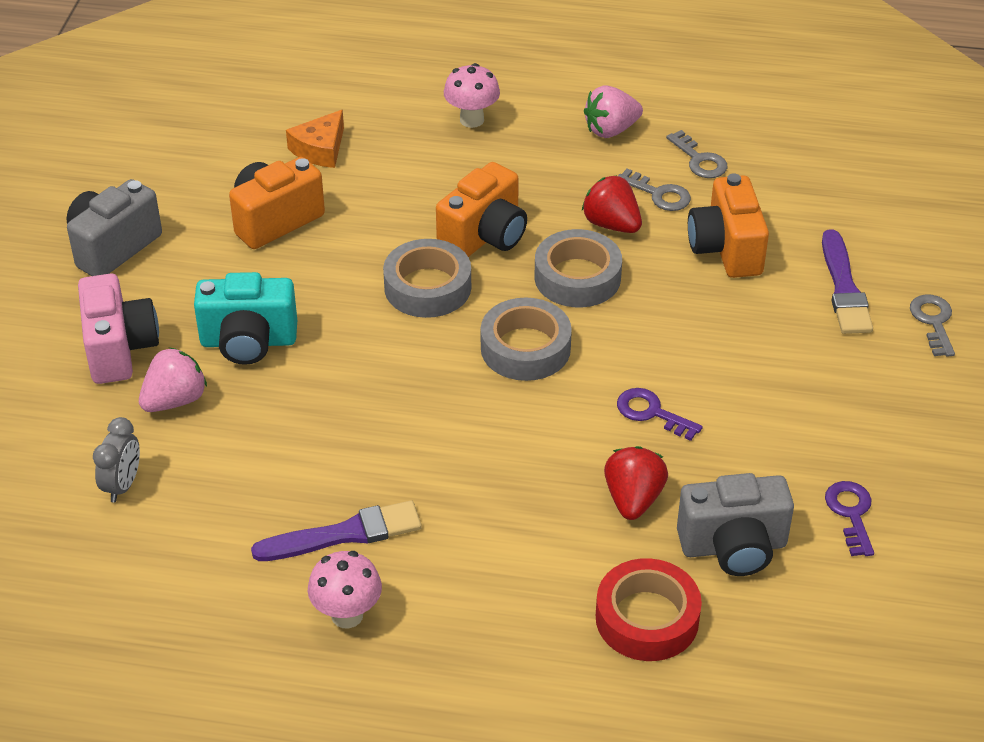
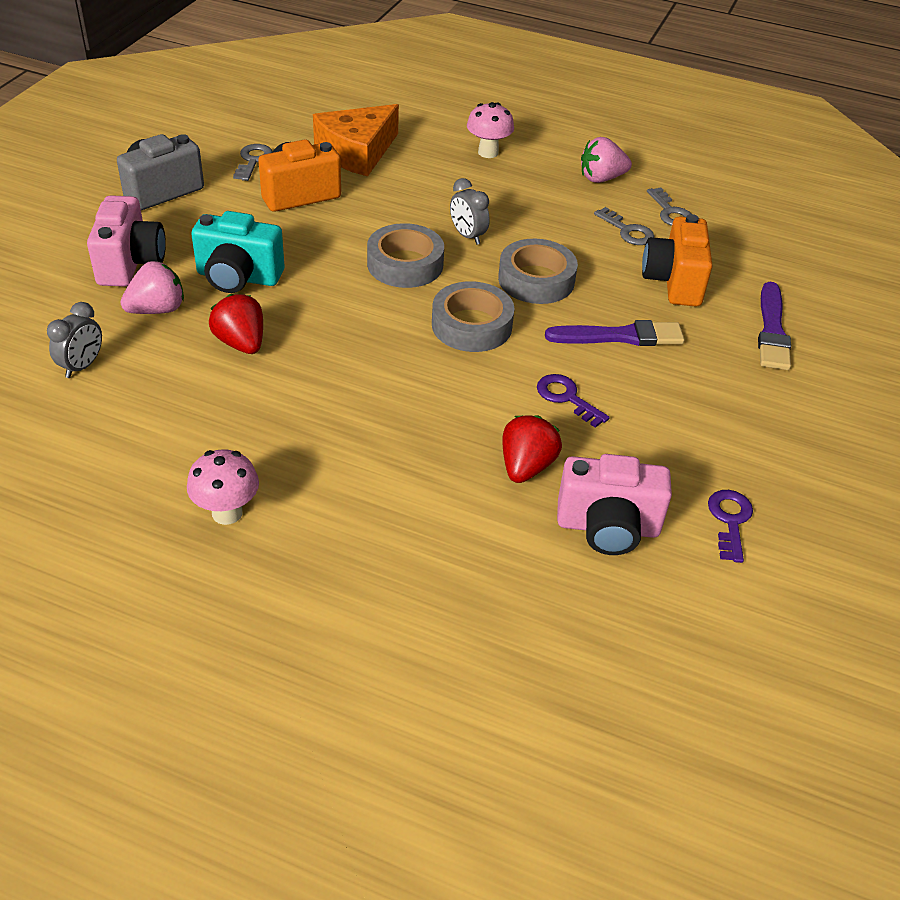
camera: 10 degrees right, 0 degrees up
purple brush [251,500,422,561] -> purple brush moved to [545,320,685,346]
orange cheese [286,110,344,168] -> orange cheese [313,104,399,176], size x1.66
orange camera [436,162,527,257] -> grey clock [450,178,490,245]
red strawberry [582,175,642,233] -> red strawberry moved to [209,294,263,354]
red tape [596,558,702,661] -> none
grey camera [677,473,794,576] -> pink camera [557,454,672,555]
grey key [910,294,955,357] -> grey key moved to [233,144,272,181]

